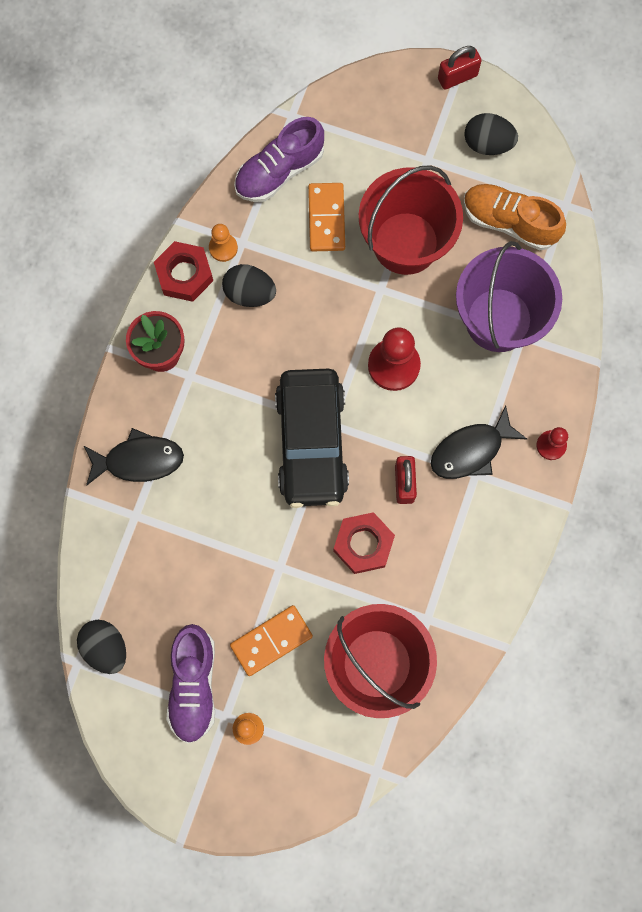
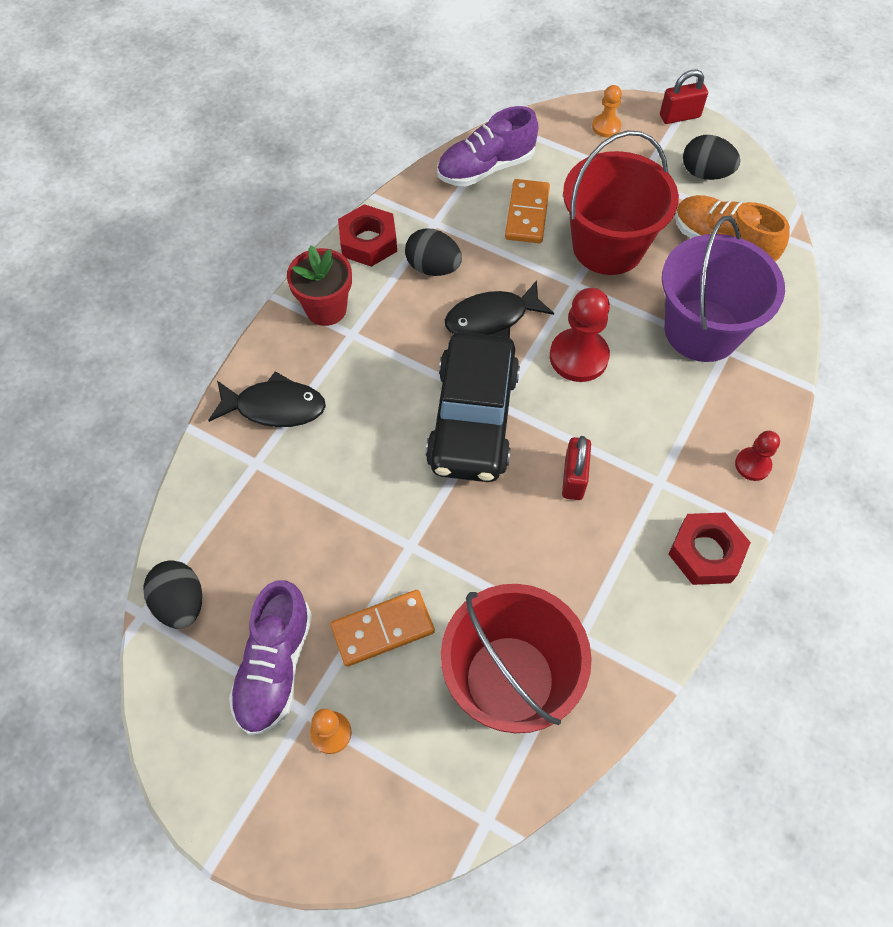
camera: 10 degrees right, 15 degrees down
orange pawn [209,224,238,262] -> orange pawn moved to [592,85,622,137]
red nut [333,512,395,574] -> red nut moved to [668,513,751,585]
black fish [431,405,527,479] -> black fish moved to [445,280,554,338]

